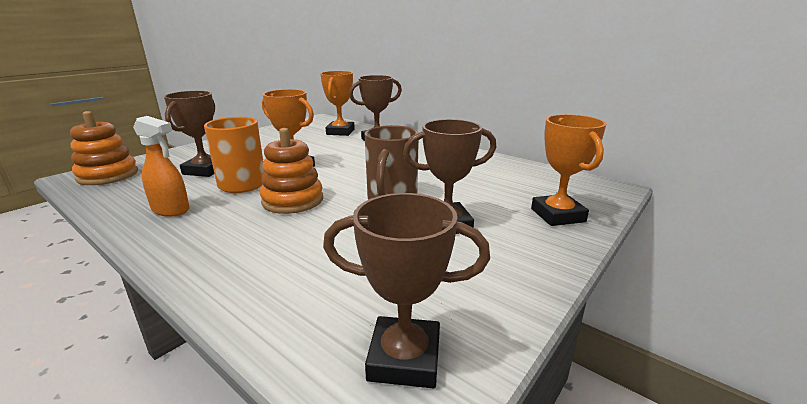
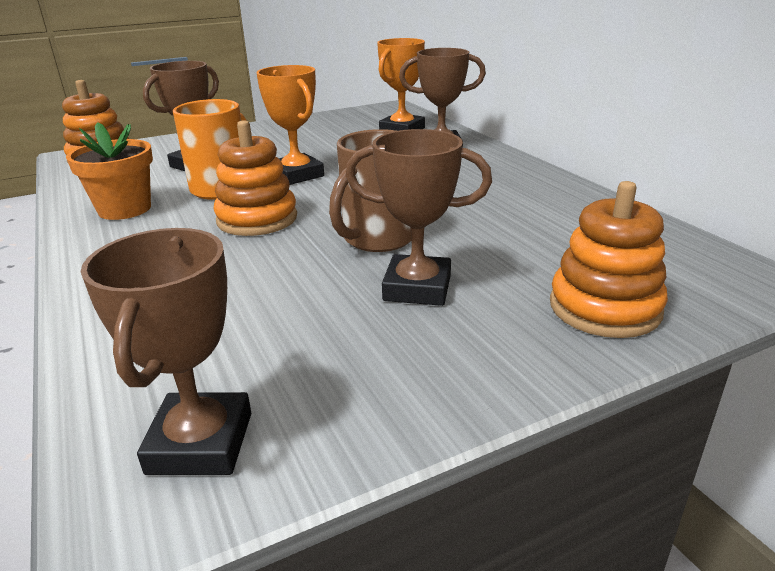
camera: 25 degrees right, 5 degrees up
orange spray bottle [133,116,190,217] -> orange flower pot [66,122,153,220]
brown trophy [323,193,490,388] -> brown trophy turned 60 degrees clockwise [81,228,251,475]
orange trophy [531,114,606,226] -> orange stacking toy [550,181,668,338]

